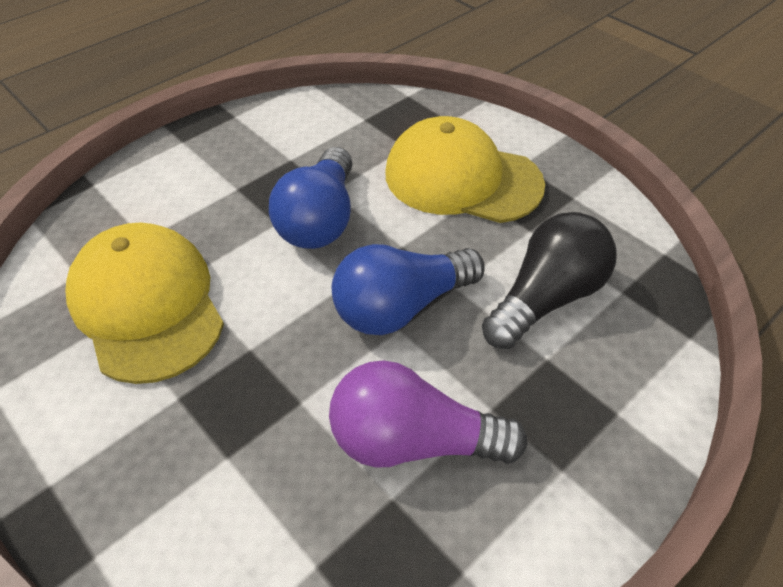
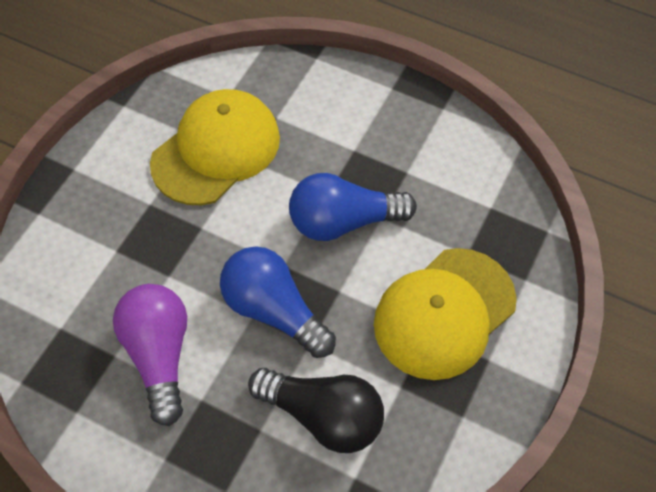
camera: 70 degrees right, 10 degrees up
yellow cap [385,116,545,223] -> yellow cap turned 135 degrees counterclockwise [374,248,517,380]

